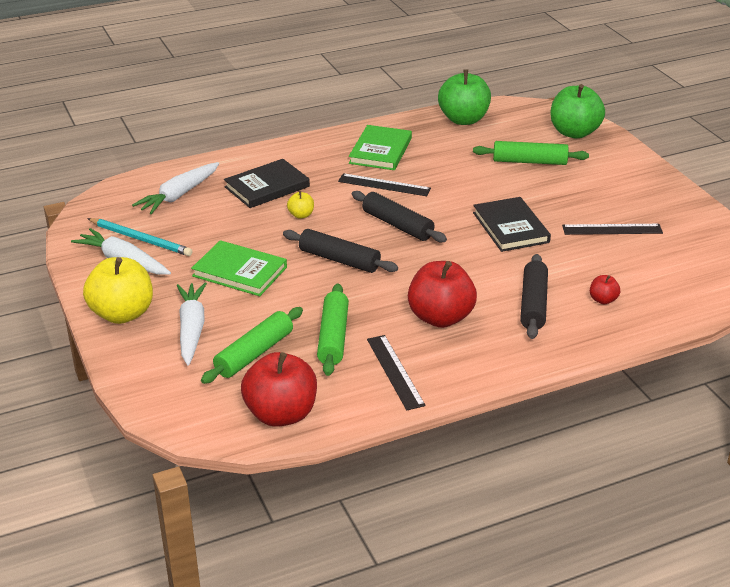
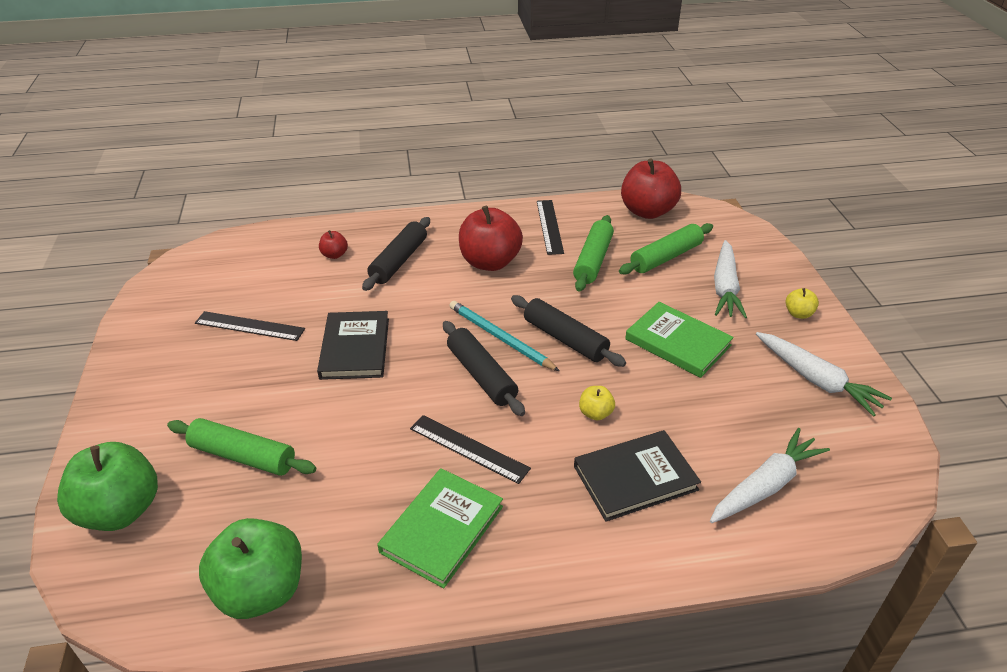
camera: 165 degrees left, 5 degrees up
yellow apple [83,257,153,324] -> yellow apple [786,288,819,319], size x0.45
turquoise pencil [87,218,193,256] -> turquoise pencil moved to [450,301,559,371]

